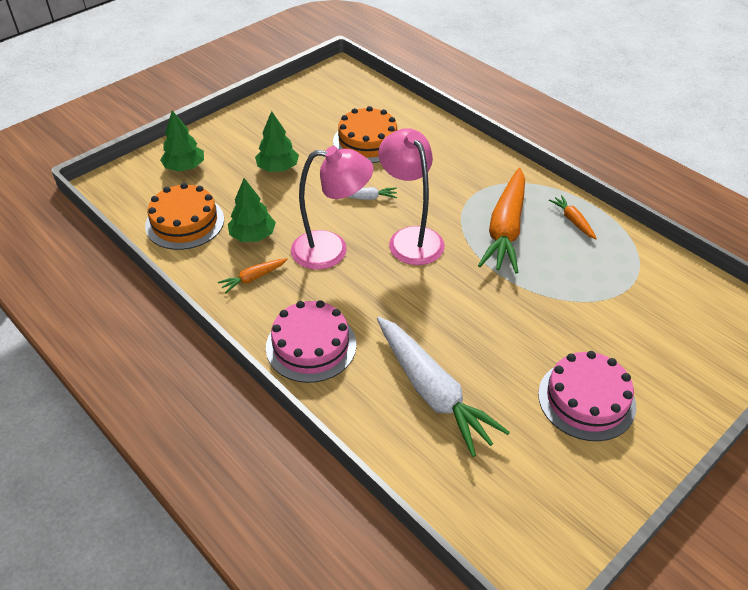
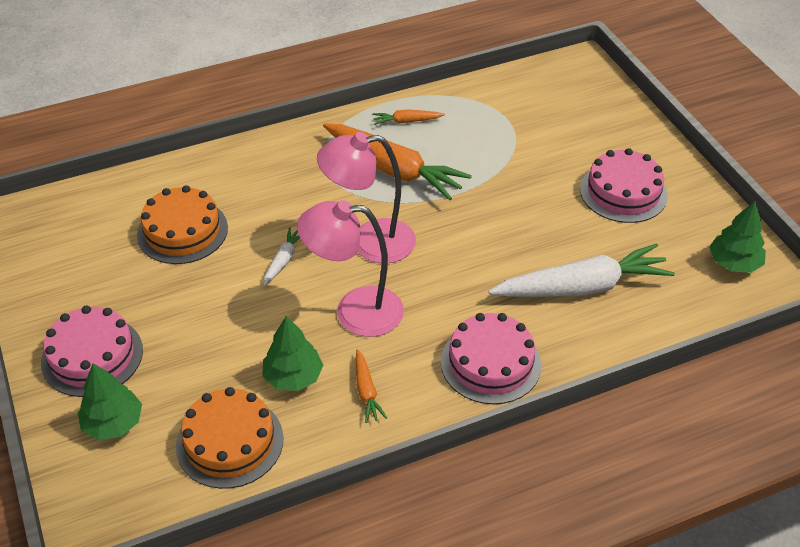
camera: 70 degrees left, 0 degrees up
green tree [255,111,299,172] -> green tree moved to [709,201,766,273]
pink lamp [291,146,373,270] -> pink lamp turned 105 degrees counterclockwise [297,200,404,337]
none -> pink cake [41,305,143,397]

